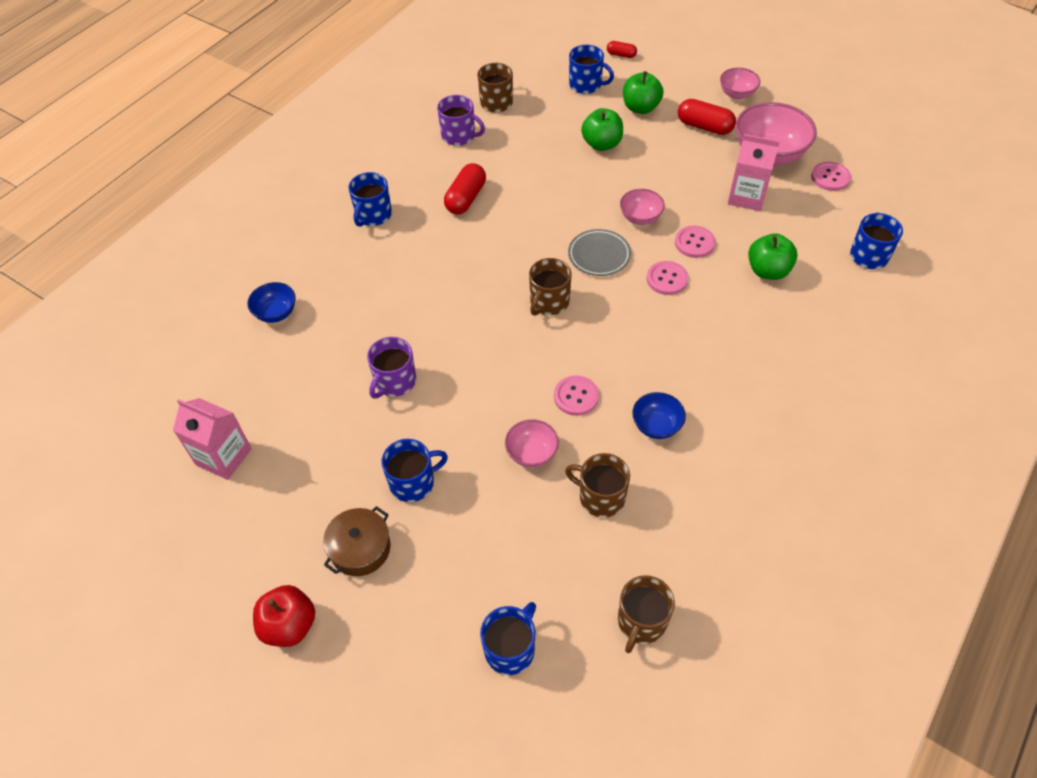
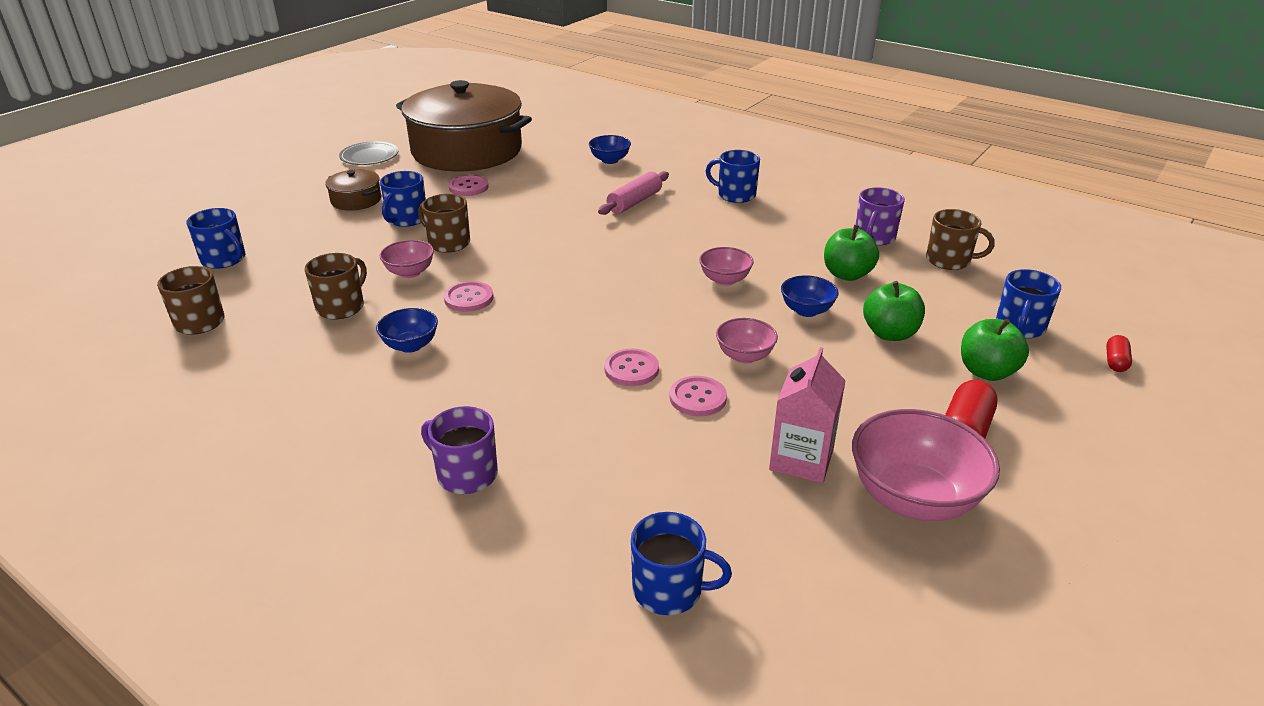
camera: 90 degrees right, 20 degrees down
pink carton [173,398,252,480] -> brown pot [396,80,532,172]
red apple [253,585,315,647] -> none
purple mug [367,337,416,399] -> purple mug moved to [421,406,498,494]
blue mug [381,439,448,502] -> blue mug turned 45 degrees clockwise [380,171,426,227]
red capsule [444,163,486,214] -> none
brown mug [529,258,572,316] -> brown mug moved to [418,194,470,253]
grey plate [568,229,631,276] -> grey plate moved to [339,141,398,165]
pink bowl [720,68,760,99] -> pink bowl moved to [699,247,754,286]
green apple [748,233,798,280] -> green apple moved to [824,225,879,281]
pink button [811,162,851,191] -> pink button moved to [448,175,489,196]
none -> pink rolling pin [598,171,669,215]
none -> blue bowl [781,275,839,317]

